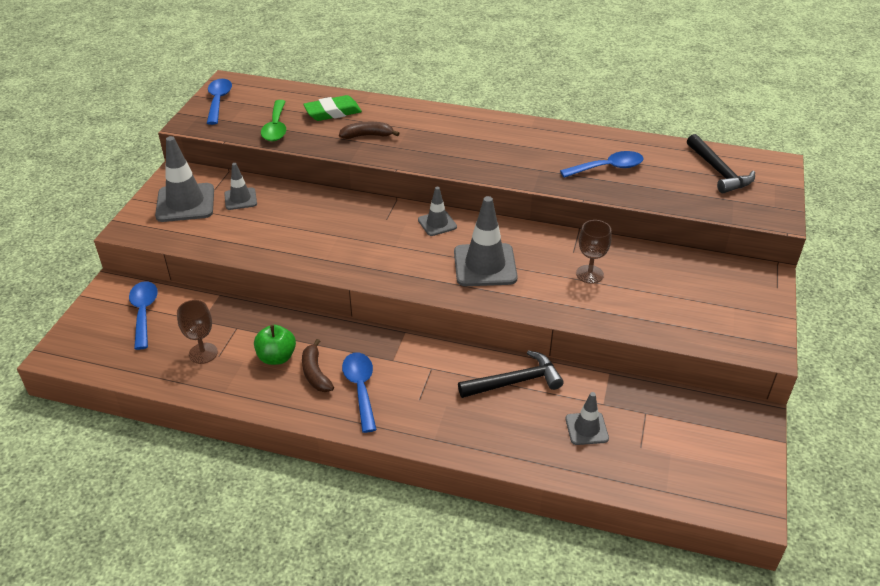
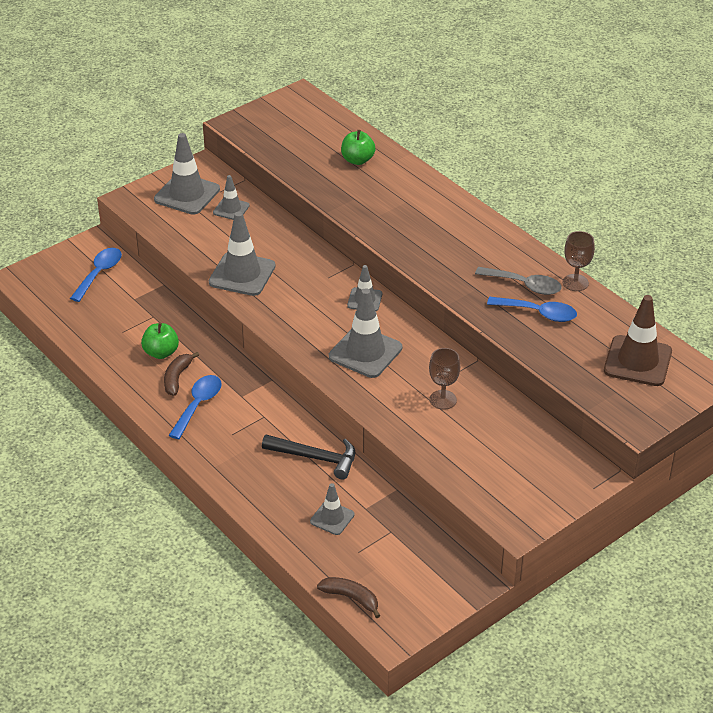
camera: 35 degrees right, 0 degrees up
brown goblet [177,300,218,364] -> brown goblet moved to [563,231,595,291]
blue spoon [207,79,232,125] -> none
green spoon [261,100,286,141] -> none
green eraser [303,95,362,121] -> green apple [341,130,376,165]
brown banana [339,122,400,139] -> brown banana moved to [317,577,380,618]
black hammer [687,134,755,193] -> brown traffic cone [604,295,672,386]
none -> grey traffic cone [209,212,275,296]
none -> grey spoon [475,267,562,295]

